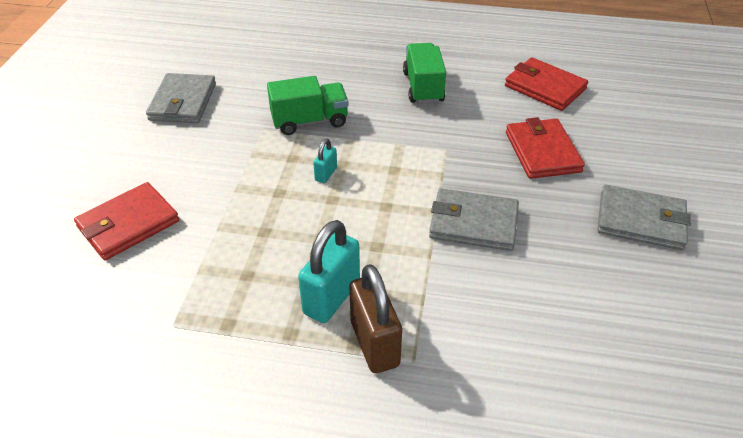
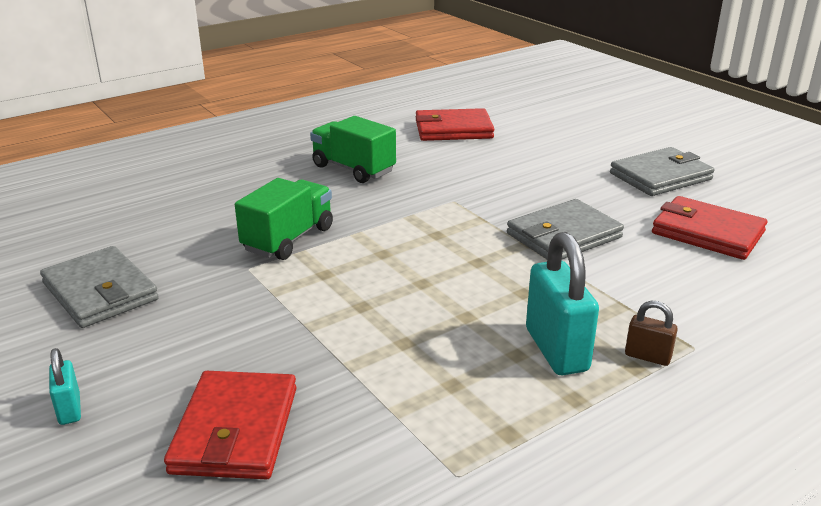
camera: 45 degrees left, 15 degrees down
turquoise padlock [313,139,337,183] -> turquoise padlock moved to [49,348,81,425]
brown padlock [349,264,402,373] -> brown padlock [625,301,678,366], size x0.50
red wallet [506,117,585,179] -> red wallet moved to [652,196,767,260]

